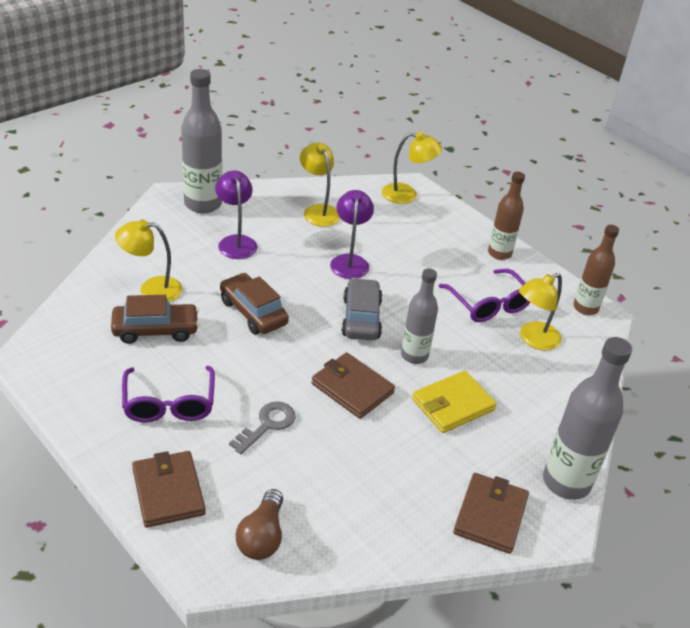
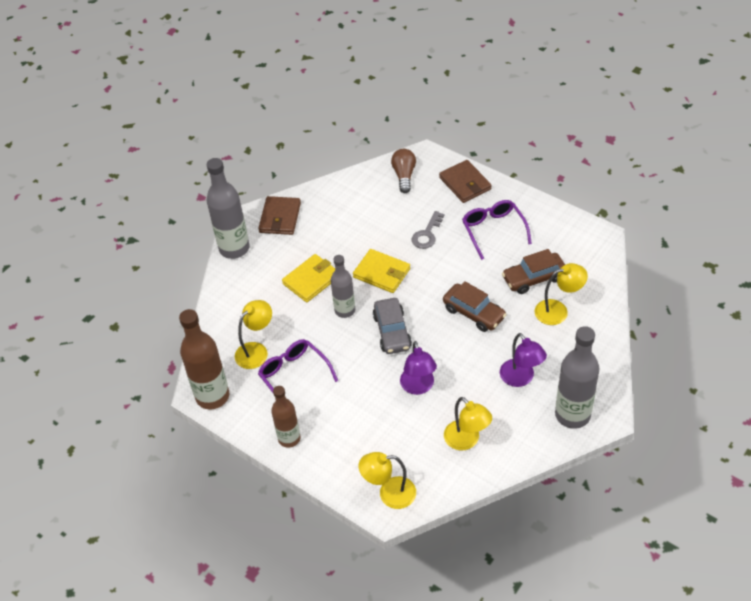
camera: 175 degrees right, 10 degrees up
brown wallet [311,352,395,419] -> yellow wallet [353,249,410,293]
brown bottle [573,225,619,315] -> brown bottle [179,309,229,410], size x1.56

